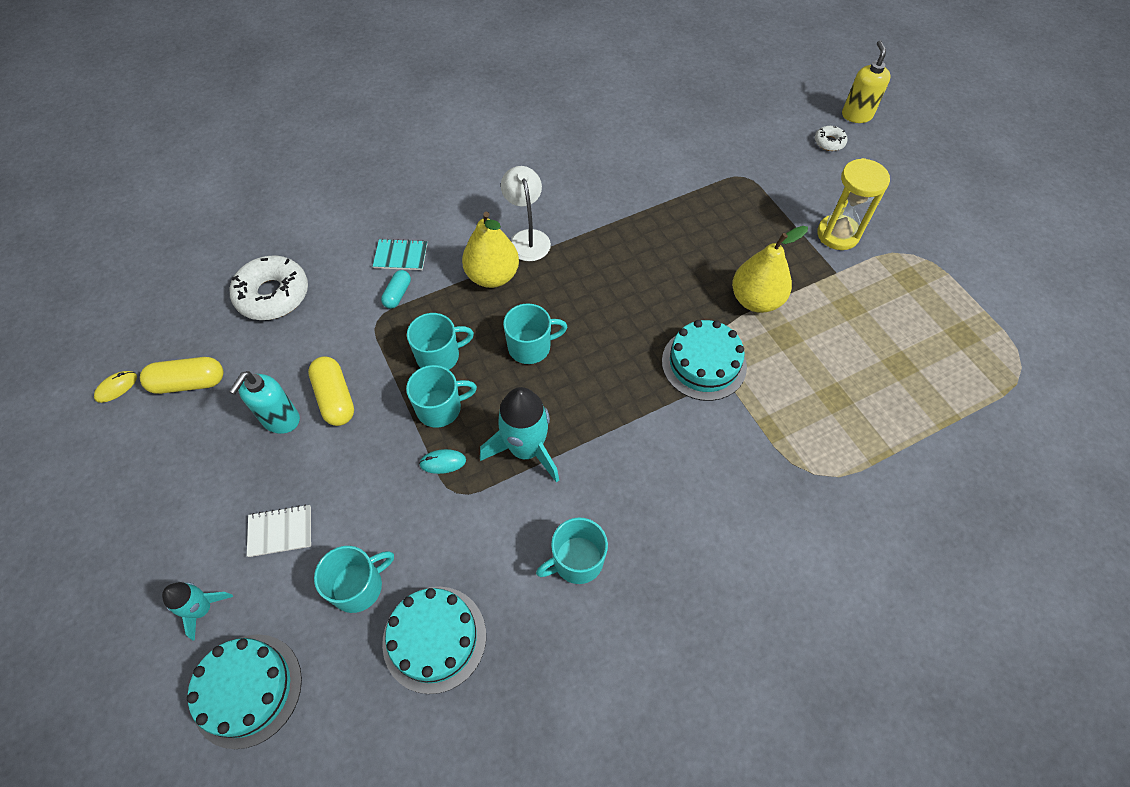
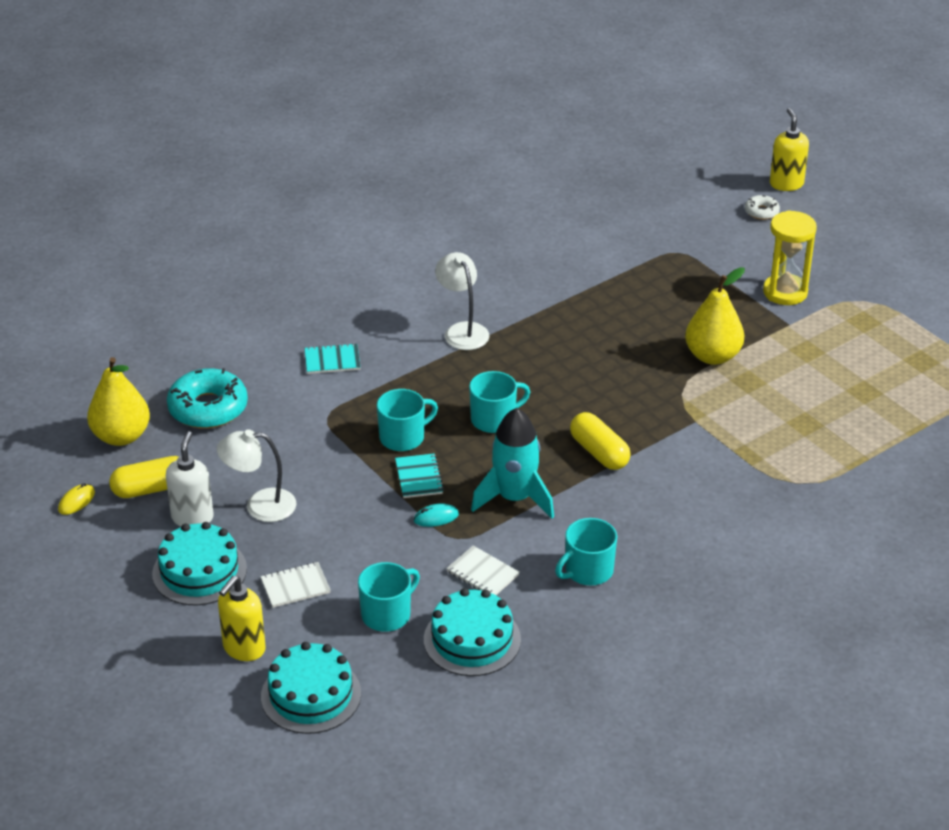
camera: 10 degrees left, 20 degrees down
turquoise rocket [162,582,233,641] -> yellow soap dispenser [218,576,266,661]
turquoise soap dispenser [229,371,300,434] -> white lamp [217,429,296,522]
white donut [230,256,308,320] -> turquoise donut [167,368,248,429]
yellow capsule [308,356,354,426] -> yellow capsule moved to [570,412,631,470]
turquoise capsule [381,270,411,309] -> none
turquoise mug [406,365,477,428] -> turquoise notebook [395,453,444,498]
yellow pear [462,212,519,288] -> yellow pear moved to [87,357,150,446]
turquoise cake [662,320,747,401] -> turquoise cake moved to [152,522,247,605]
none -> white soap dispenser [166,431,214,526]
none -> white notebook [446,546,520,595]

